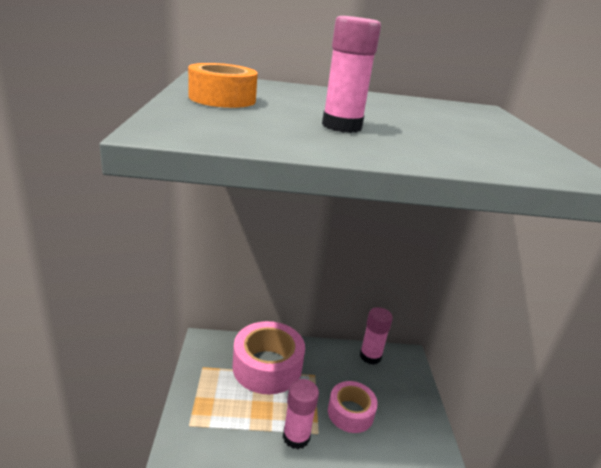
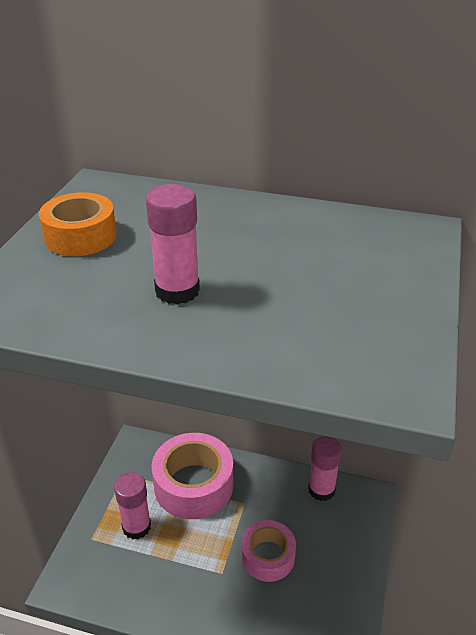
camera: 20 degrees right, 10 degrees up
pink glue stick [283,379,319,449] -> pink glue stick moved to [114,472,151,540]

